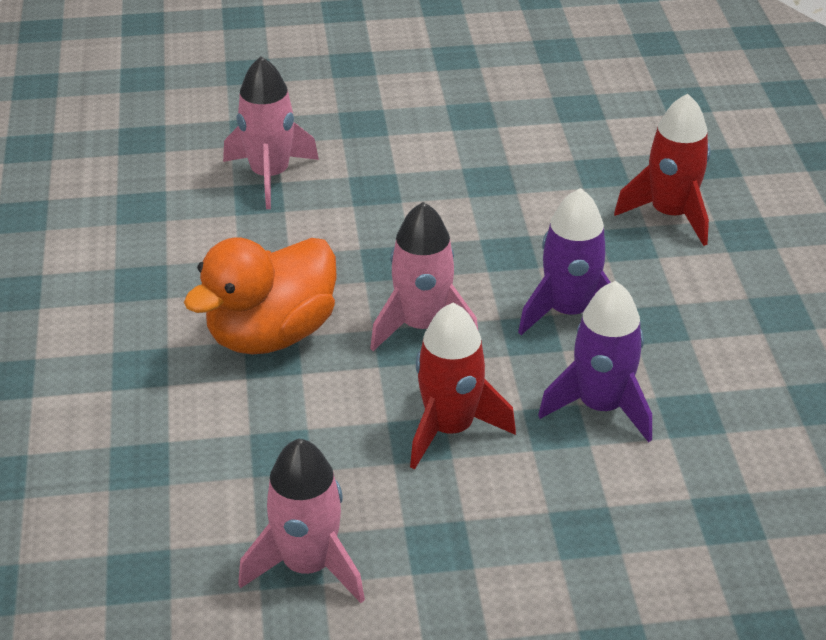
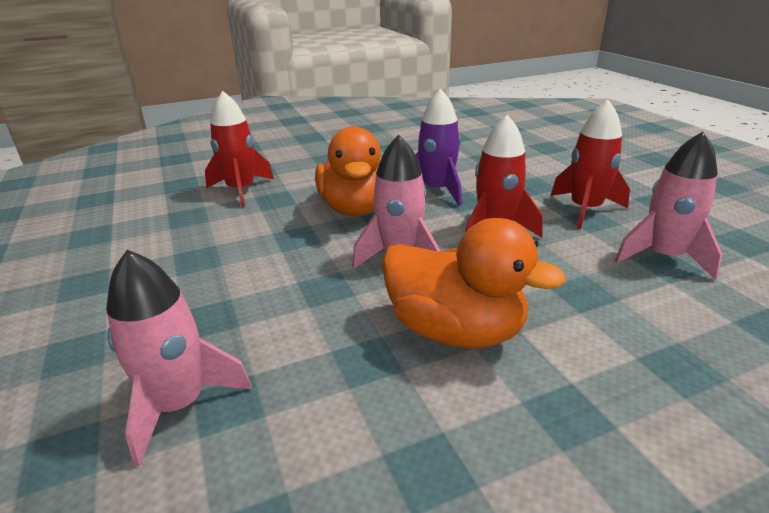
camera: 105 degrees left, 10 degrees down
purple rocket [518,188,611,335] -> orange duck [315,126,381,216]
none -> red rocket [551,100,630,229]

